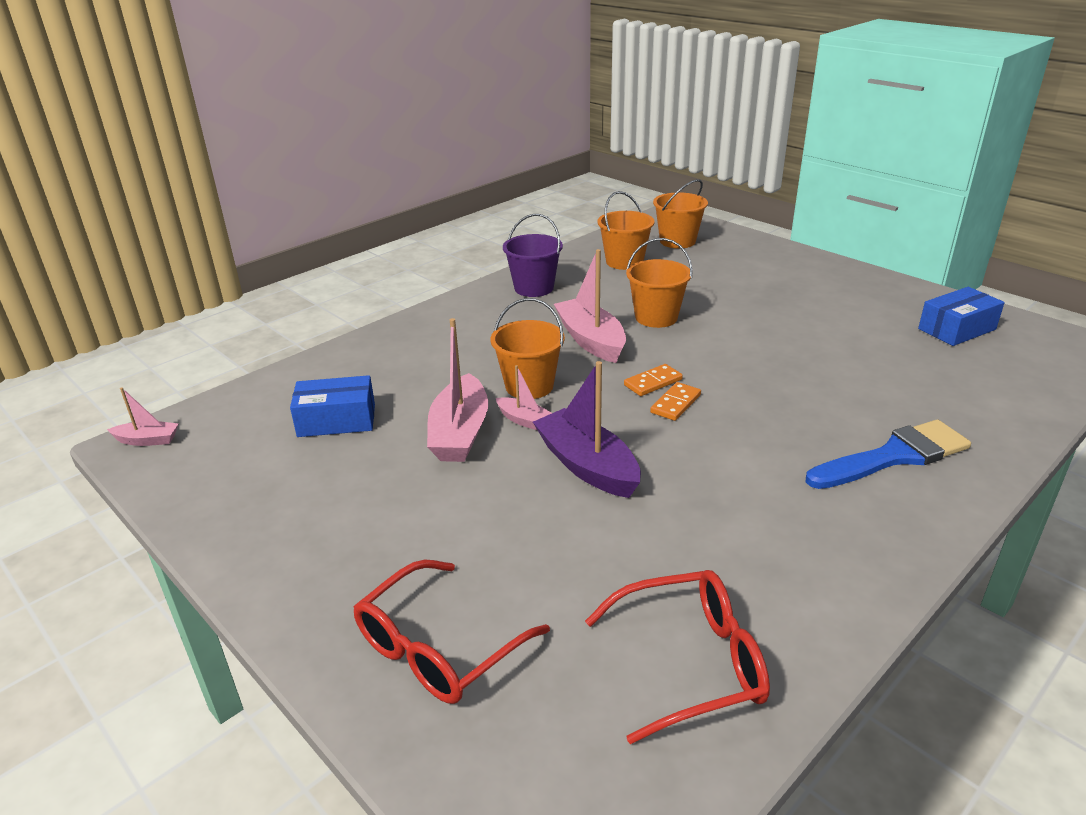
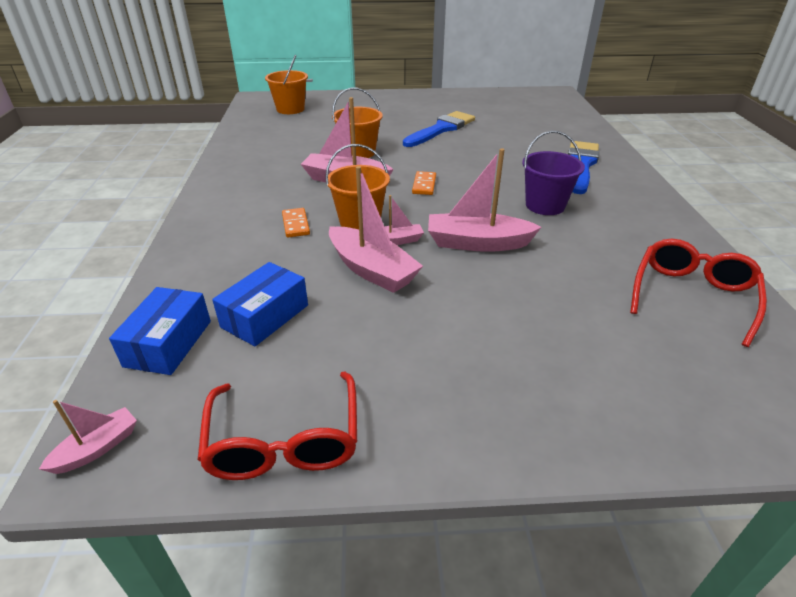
camera: 50 degrees left, 5 degrees up
red glasses [354,560,550,704] -> red glasses moved to [197,372,357,480]
purple bucket [503,214,563,297] -> purple bucket moved to [522,131,585,215]
purple boat [533,361,641,498] -> pink boat [428,148,542,252]
orange bucket [597,191,655,270] -> none
orange domino [650,382,701,421] -> orange domino moved to [282,208,310,238]
blue box [918,287,1005,346] -> blue box moved to [109,287,211,375]
none -> blue brush [403,111,475,147]

